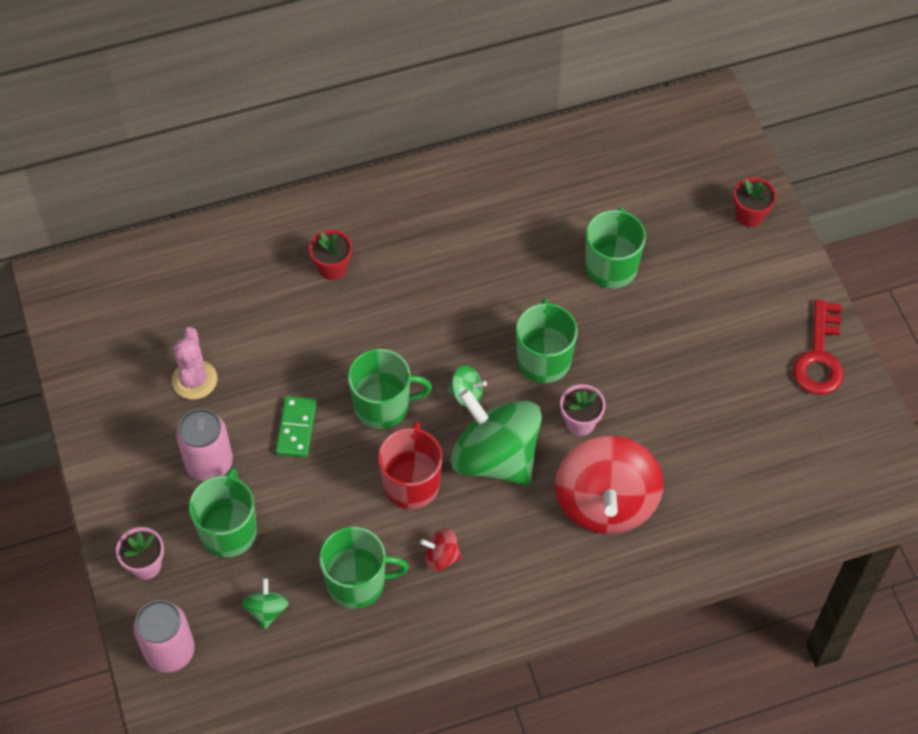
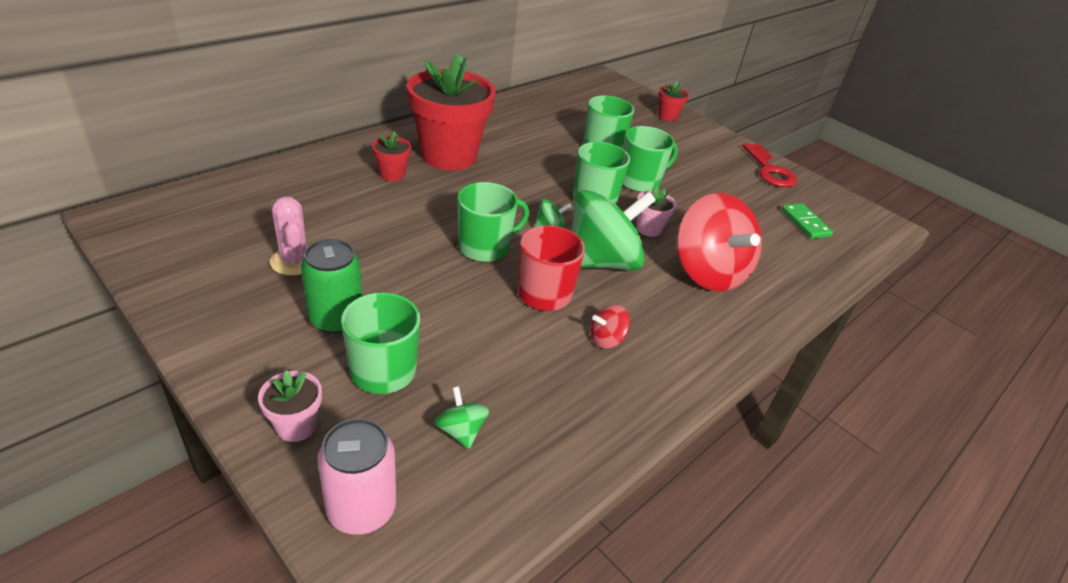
camera: 30 degrees left, 20 degrees down
pink can [176,409,233,481] -> green can [301,239,362,334]
green domino [276,396,317,458] -> green domino moved to [781,203,833,239]
green mug [319,526,409,609] -> green mug moved to [623,126,678,192]
green spinning top [451,389,542,485] -> green spinning top turned 135 degrees clockwise [571,190,656,271]
none -> red flower pot [407,53,496,170]

